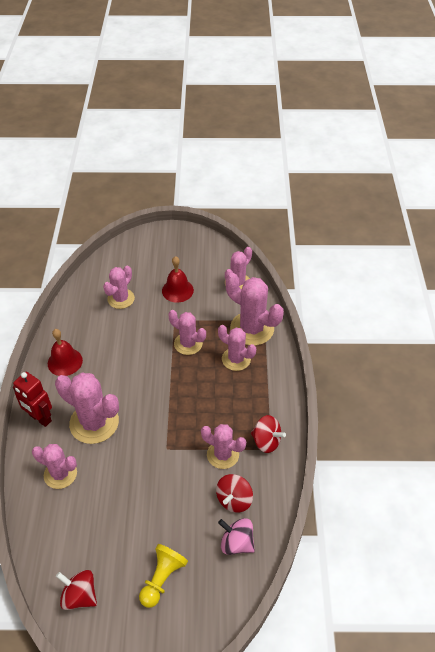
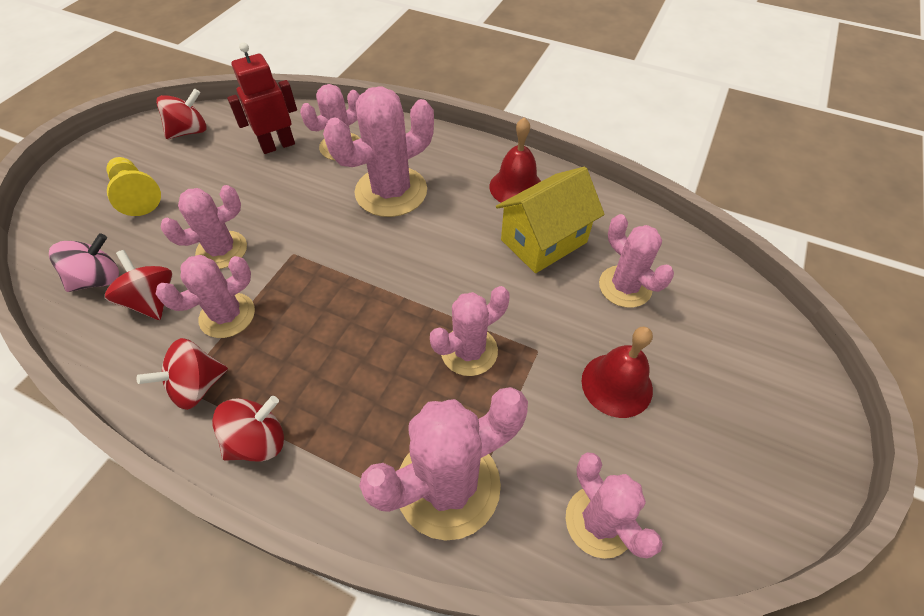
camera: 115 degrees right, 5 degrees up
red robot [13,372,52,427] -> red robot moved to [227,42,297,154]
pink cactus [218,325,256,371] -> pink cactus moved to [161,185,247,269]
none -> red spinning top [212,396,284,461]
none -> yellow house [496,167,605,273]

